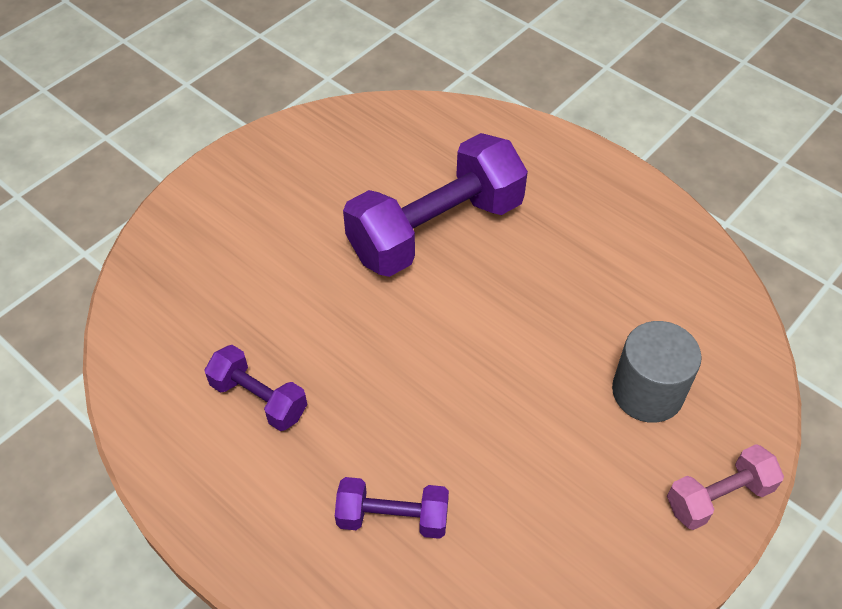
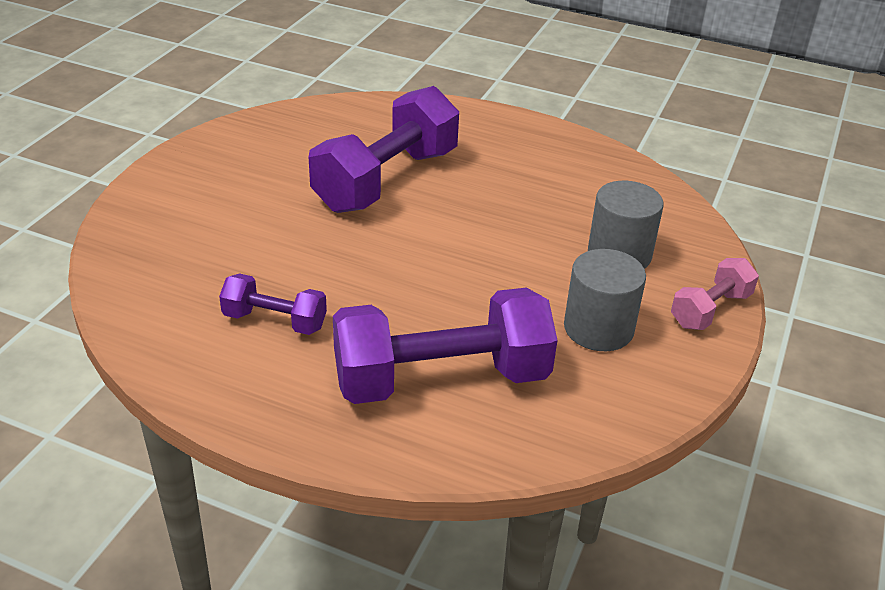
camera: 20 degrees left, 15 degrees down
purple dumbbell [335,477,449,539] -> purple dumbbell [333,288,557,404], size x1.98
none -> grey cylinder [564,249,646,351]

